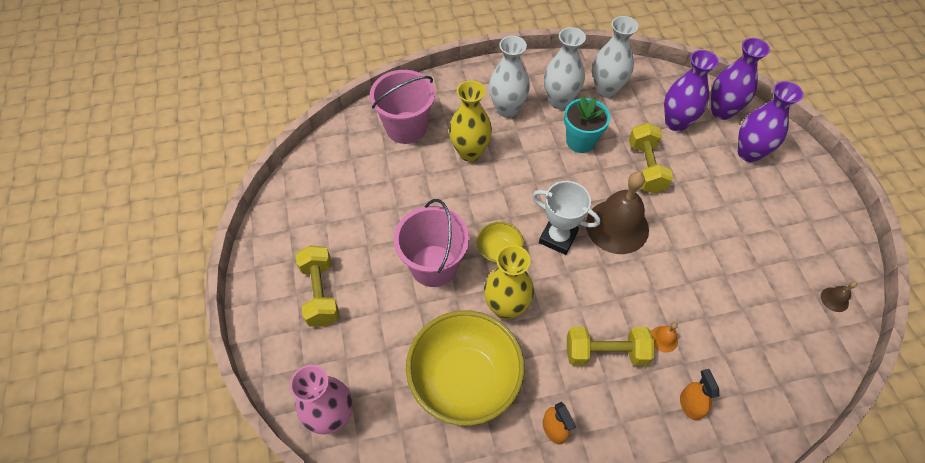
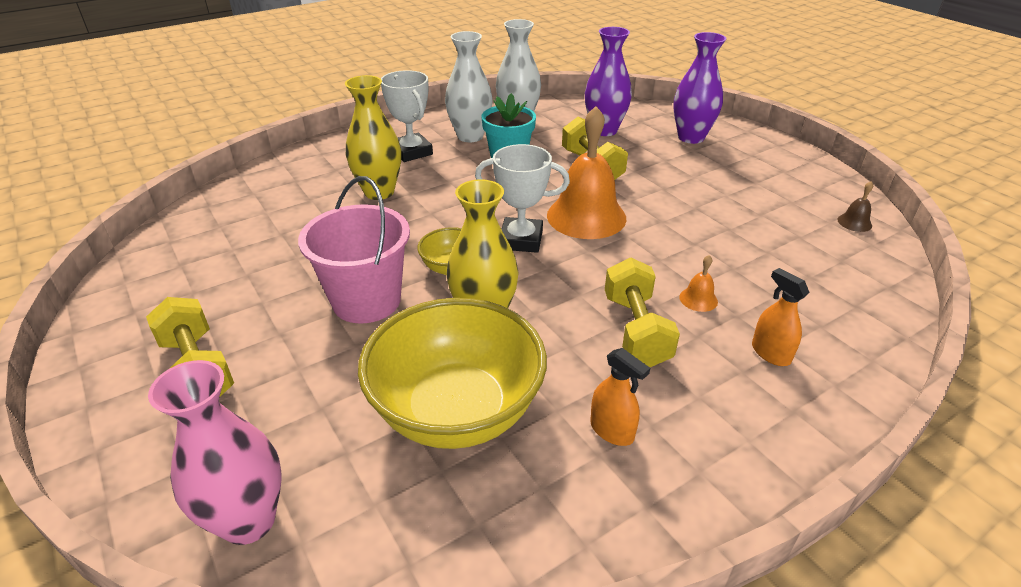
camera: 20 degrees left, 20 degrees down
pink bucket [370,70,435,144] -> none
white vase [489,36,530,118] -> white trophy [381,70,433,162]
yellow dumbbell [567,327,654,366] -> yellow dumbbell turned 75 degrees counterclockwise [605,258,680,367]
brown bell [586,172,649,254] -> orange bell [547,106,626,239]
purple vase [711,38,770,120] -> none

